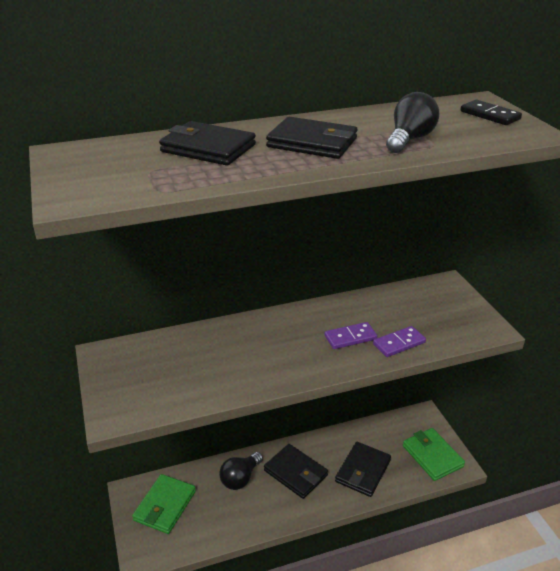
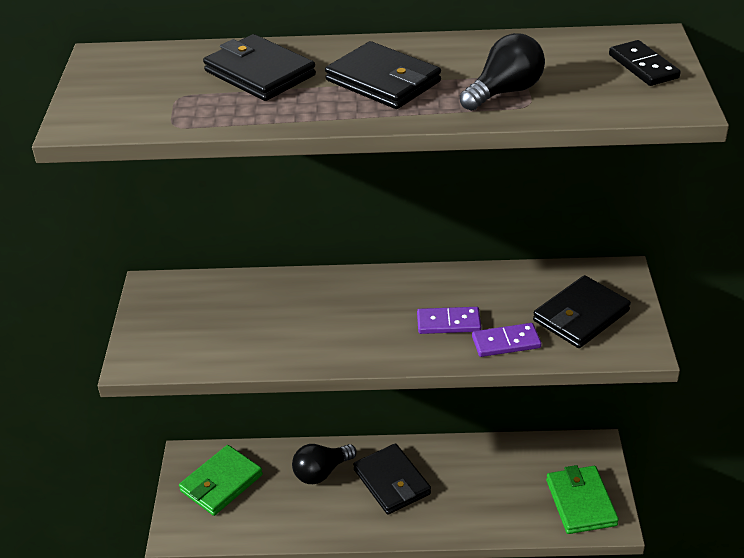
camera: 20 degrees right, 5 degrees up
black wallet [335,442,391,497] -> black wallet moved to [533,275,631,348]

